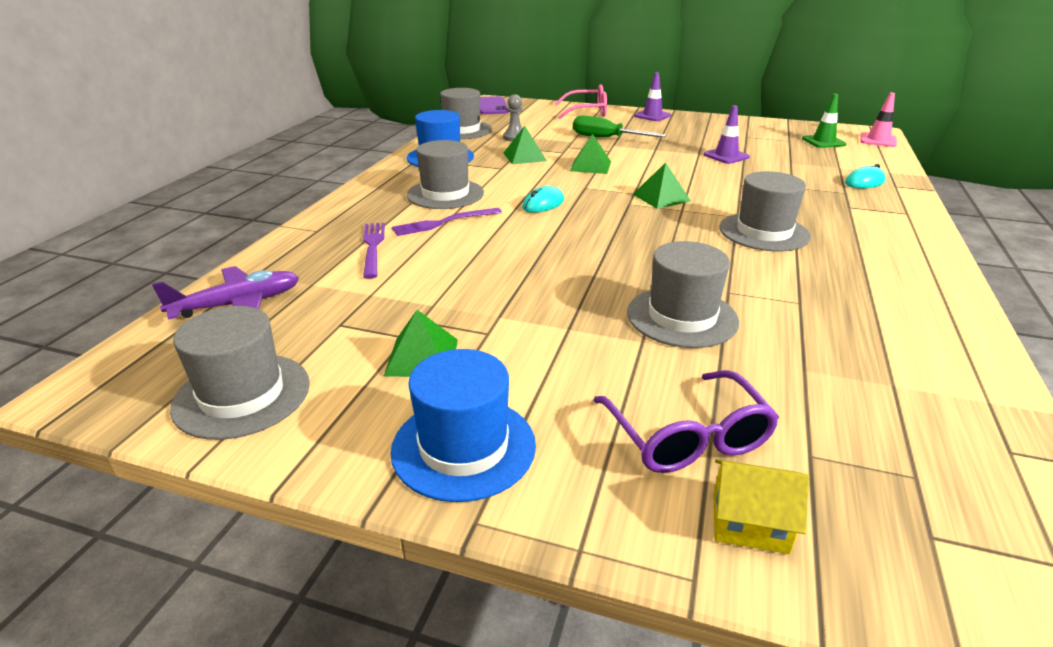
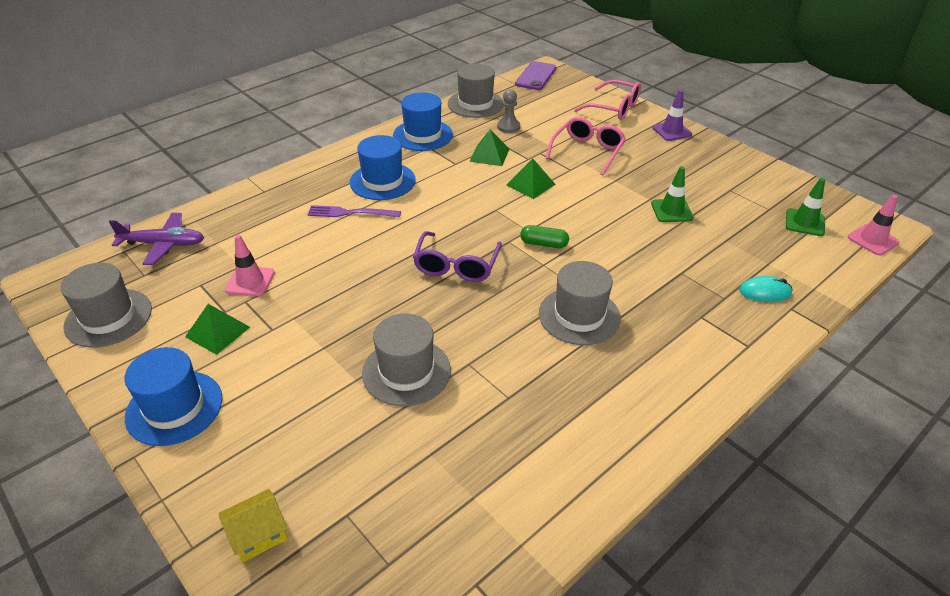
camera: 30 degrees right, 10 degrees up
purple fork [363,223,385,279] -> none
grey hat [407,140,484,209] -> blue hat [350,135,416,200]
turquoise mouse [522,186,564,213] -> none
green screwdriver [573,115,666,137] -> pink glasses [546,117,626,175]
purple glasses [593,370,779,473] -> purple glasses moved to [413,231,502,282]
green pyramid [633,163,691,209] -> green capsule [520,225,569,248]
purple traffic cone [704,106,750,164] -> green traffic cone [651,166,694,222]
yellow house [714,459,809,554] -> yellow house turned 75 degrees counterclockwise [218,489,288,563]
none -> pink traffic cone [225,235,275,296]

